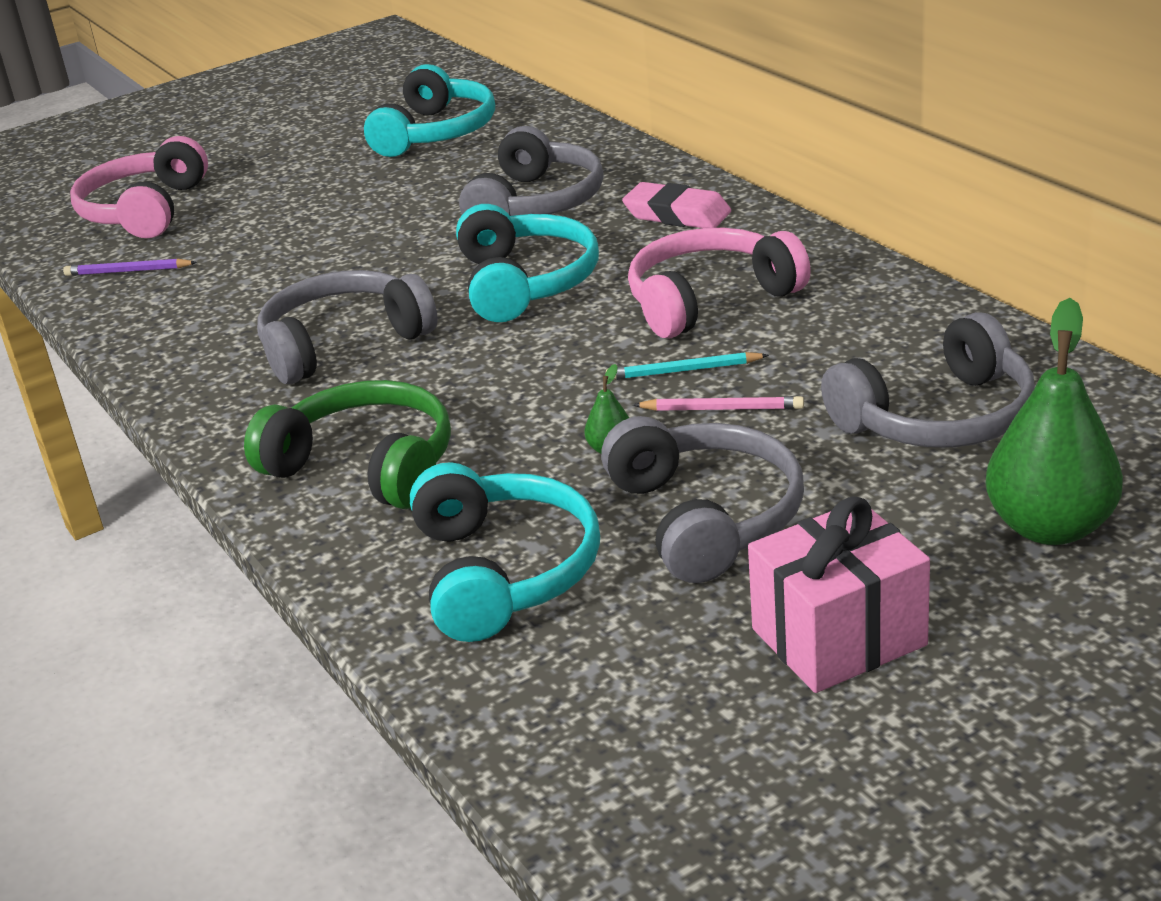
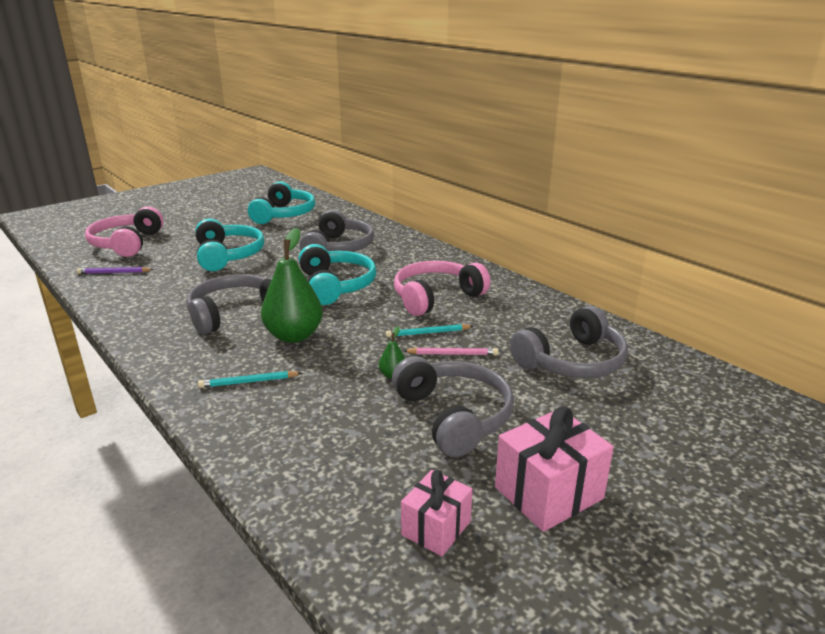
camera: 10 degrees left, 5 degrees down
green headphones [244,380,451,509] -> turquoise pencil [198,371,302,388]
turquoise headphones [410,462,600,642] -> turquoise headphones moved to [195,219,264,271]
pink eraser [622,182,731,228] -> none
green pear [985,298,1123,545] -> green pear moved to [261,228,323,343]
none -> pink gift [401,470,473,556]

